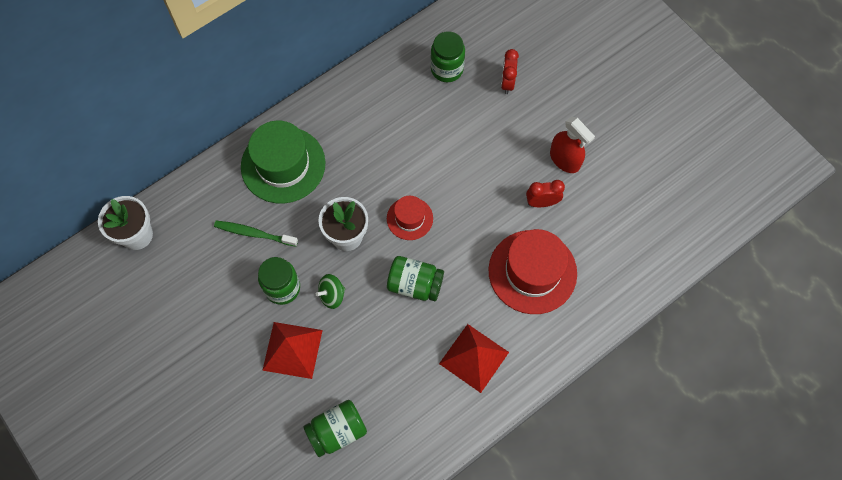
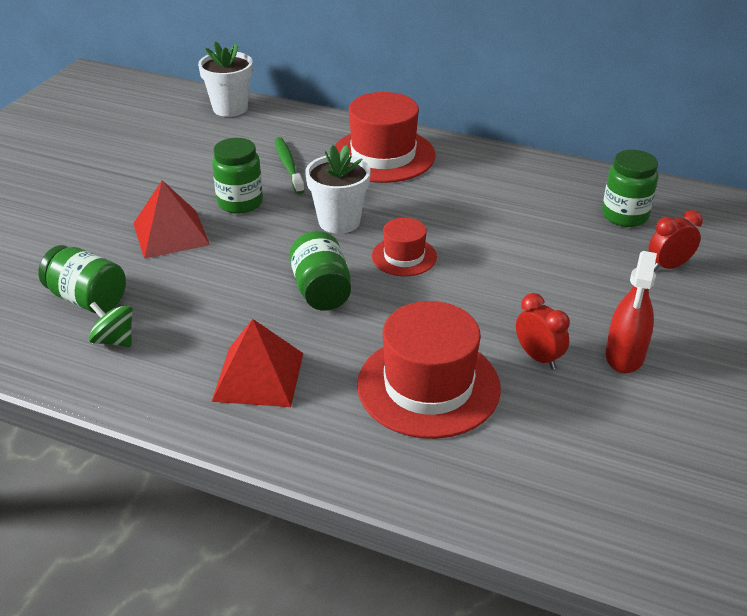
camera: 60 degrees right, 30 degrees down
green hat [241,121,325,204] -> red hat [335,92,436,183]
green spinning top [316,274,345,309] -> green spinning top moved to [89,302,133,347]

